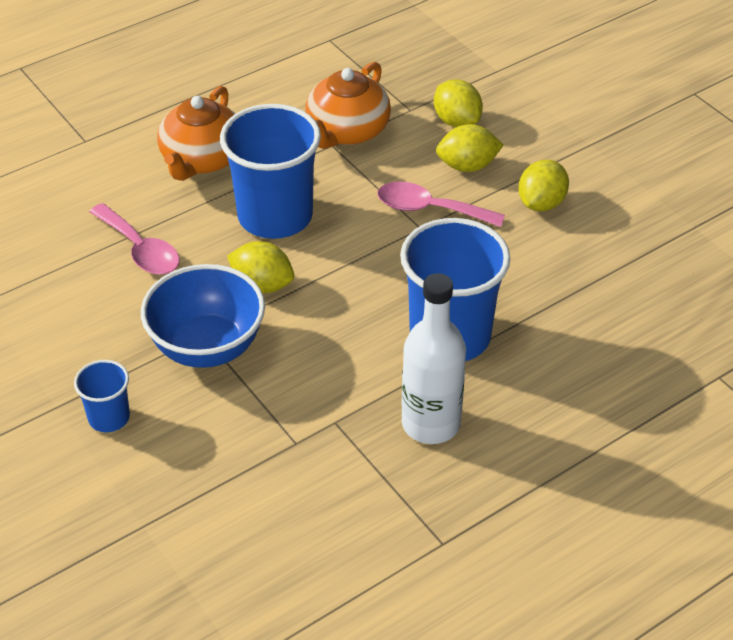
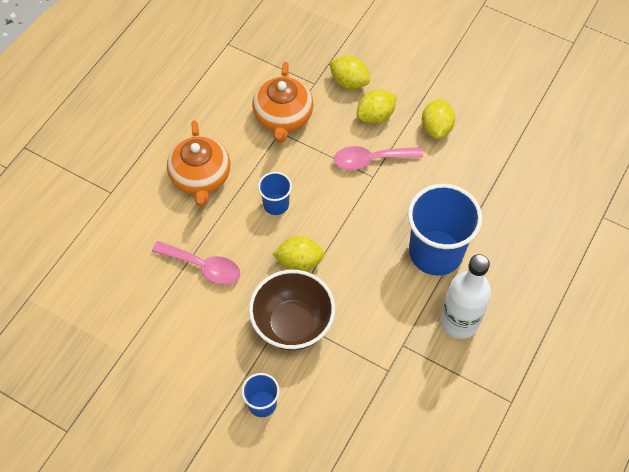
camera: 25 degrees left, 15 degrees up
blue bowl [141,264,265,368] -> brown bowl [249,270,335,350]
blue cup [220,104,321,239] -> blue cup [258,172,292,215], size x0.49

